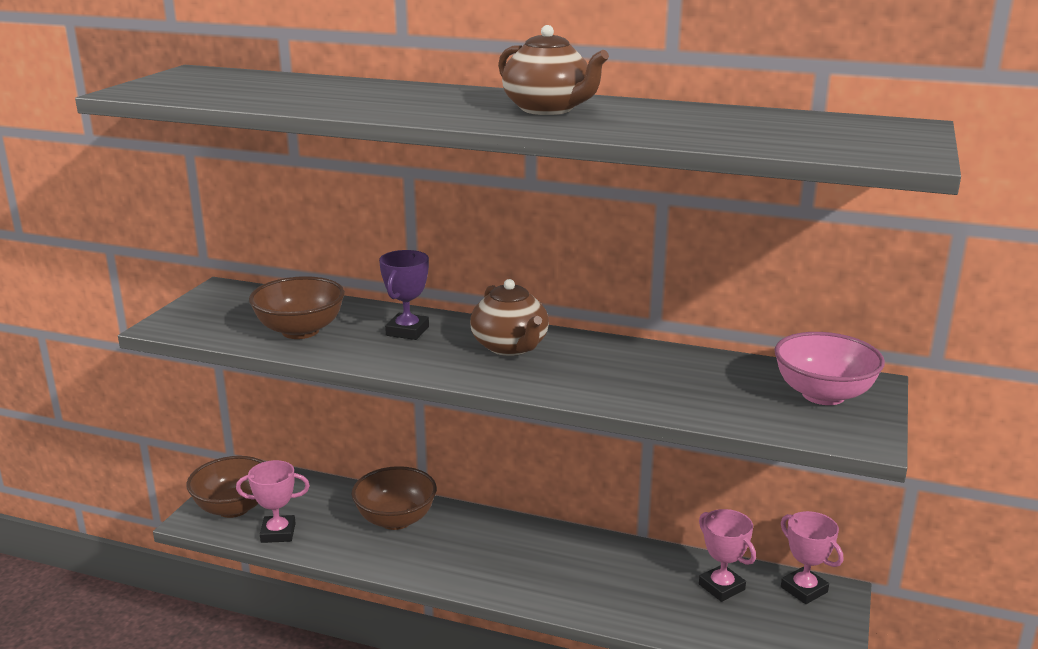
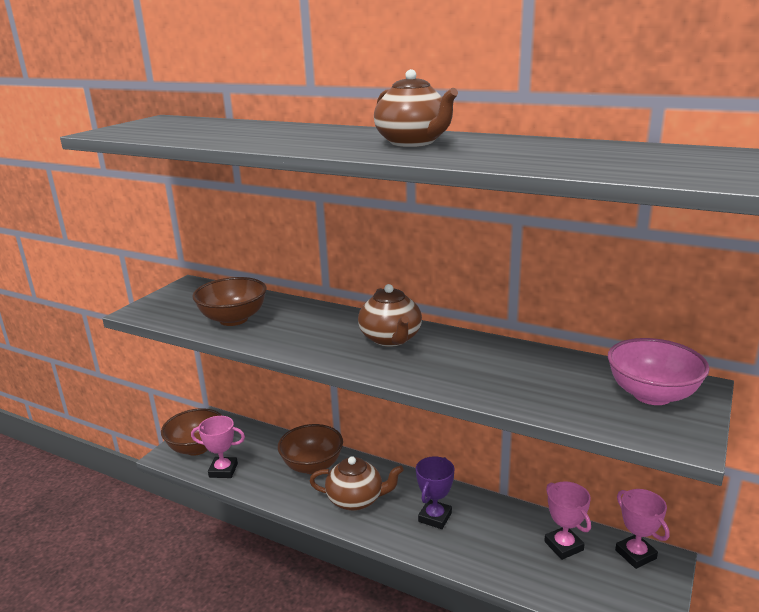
camera: 10 degrees right, 0 degrees up
purple trophy [379,250,429,340] -> purple trophy moved to [416,456,454,529]
none -> brown teapot [309,456,404,511]

